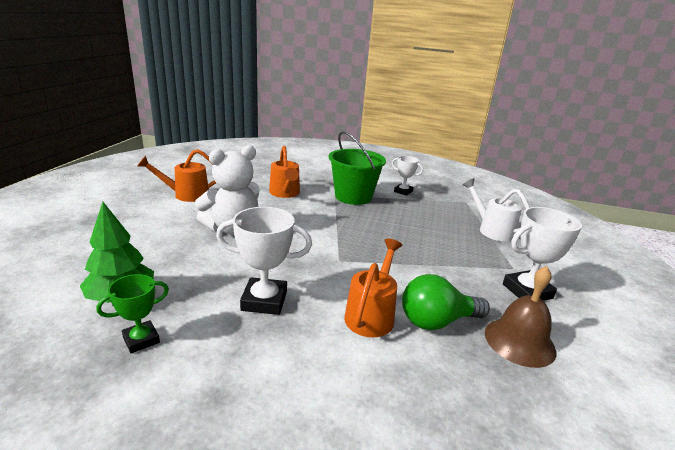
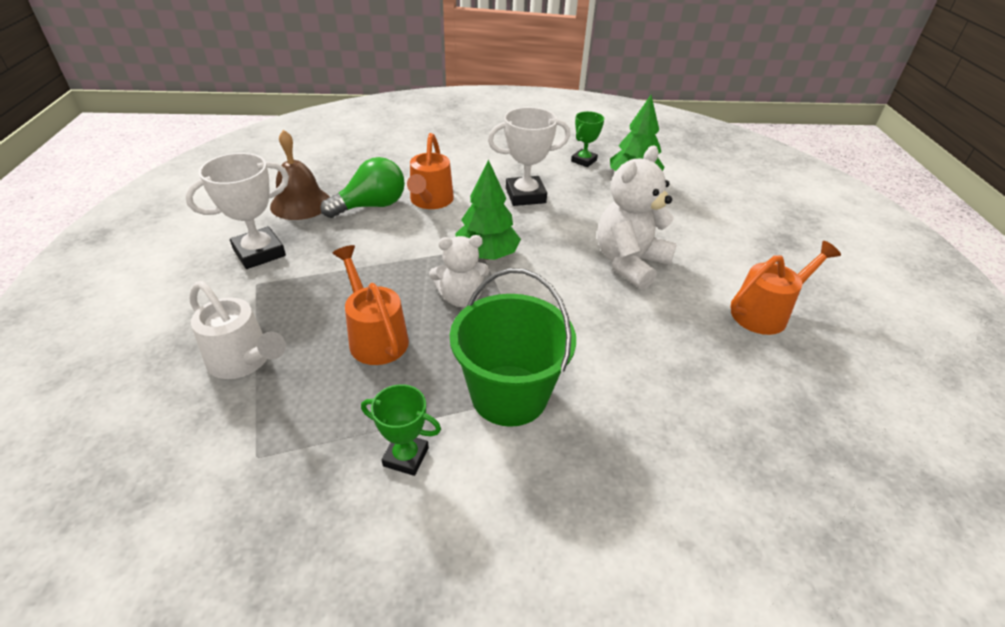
camera: 165 degrees right, 15 degrees up
orange watering can [269,146,300,198] -> orange watering can moved to [333,245,409,365]
white trophy [392,156,423,196] -> green trophy [361,384,441,476]
none -> white teddy bear [429,235,490,307]
none -> green tree [455,160,521,260]

